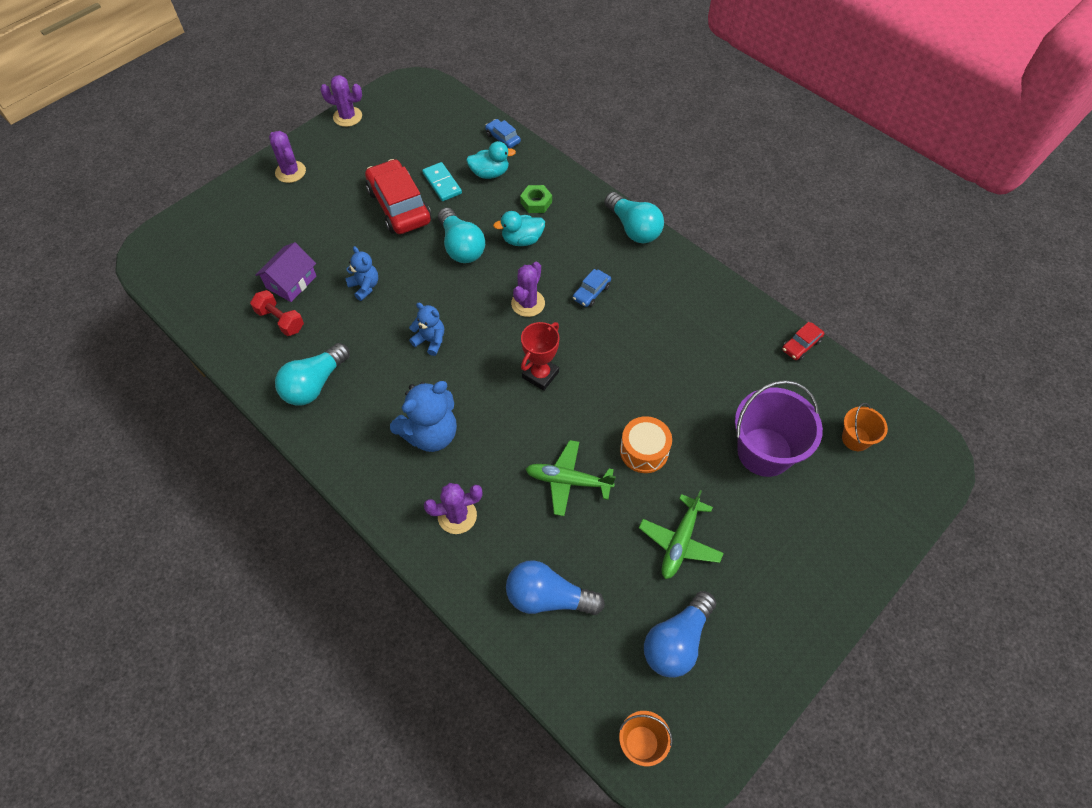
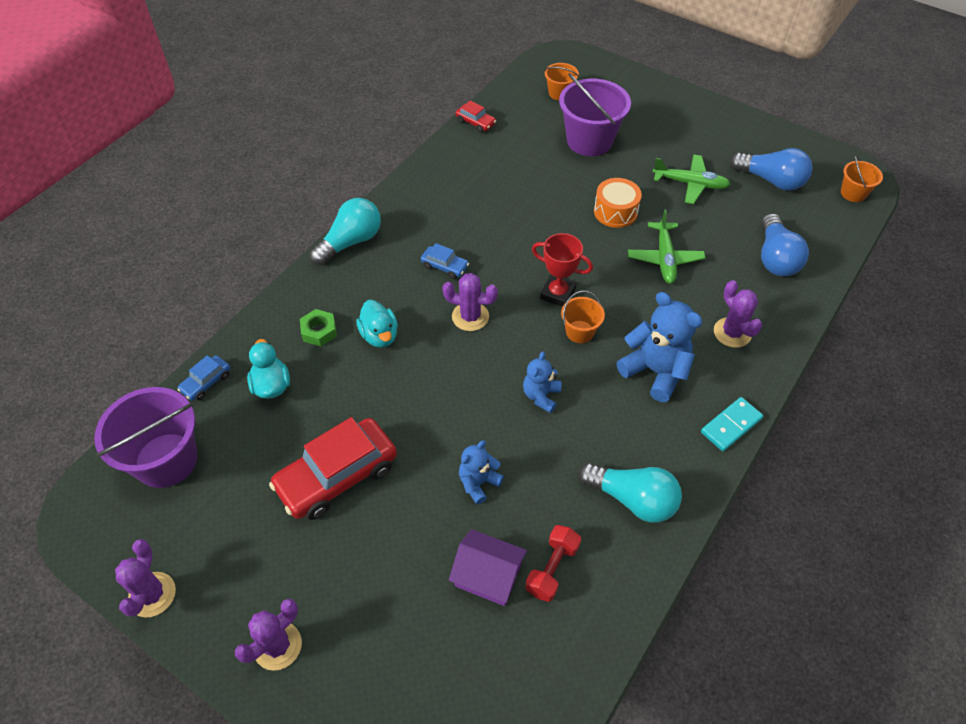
camera: 100 degrees left, 5 degrees down
turquoise domino [422,162,462,201] -> turquoise domino moved to [701,397,763,451]
turquoise light bulb [438,208,485,263] -> none
none -> purple bucket [94,387,198,488]
none -> orange bucket [561,291,605,343]

